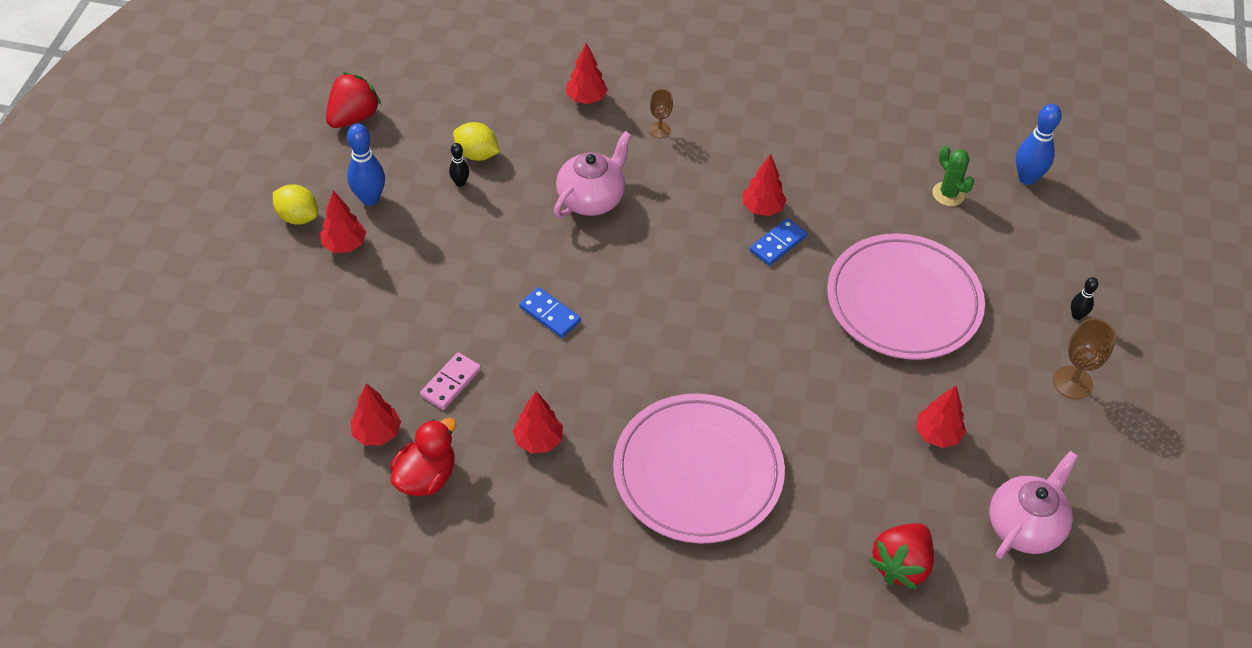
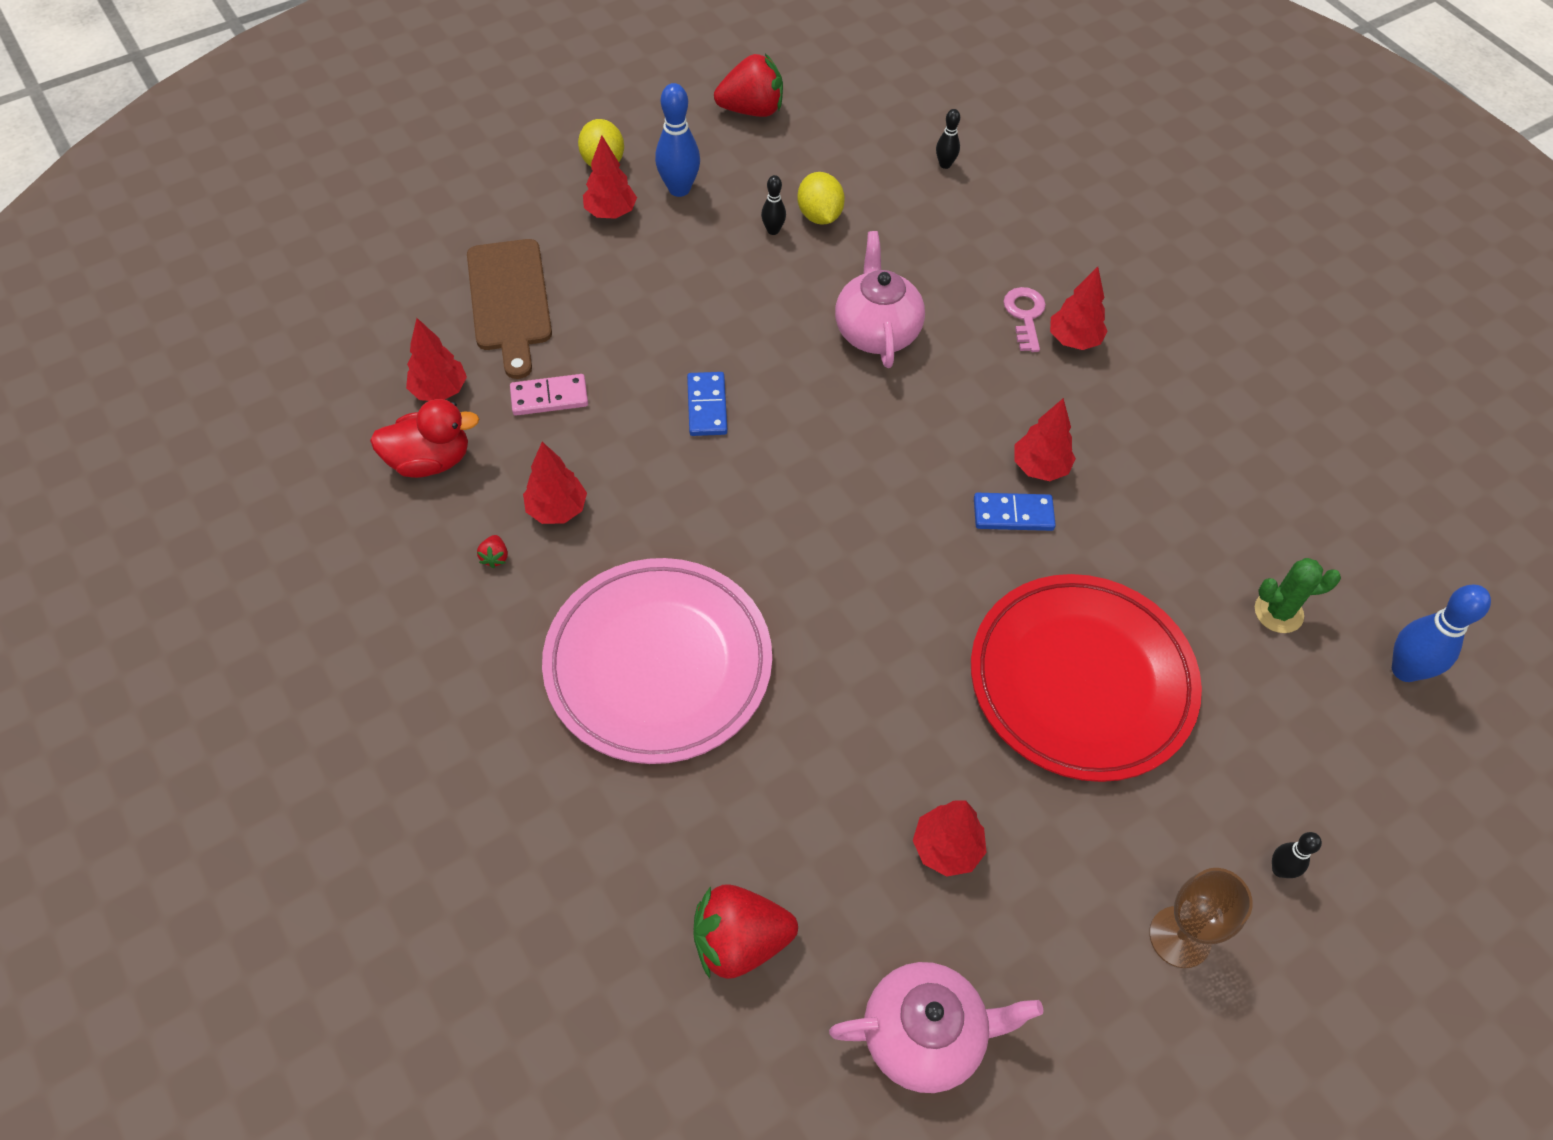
camera: 45 degrees right, 5 degrees up
pink teapot [554,131,632,218] -> pink teapot turned 90 degrees counterclockwise [835,231,925,368]
red tree [566,43,608,104] -> red tree moved to [1050,267,1108,350]
brown goblet [649,89,673,138] -> pink key [1003,287,1046,352]
pink plate [827,233,985,360] -> red plate [971,574,1202,782]
green cactus [932,146,974,206] -> green cactus turned 75 degrees clockwise [1255,558,1341,633]
none -> brown cutting board [467,239,552,379]
none -> red strawberry [477,535,508,569]
none -> black bowling pin [936,109,960,169]

